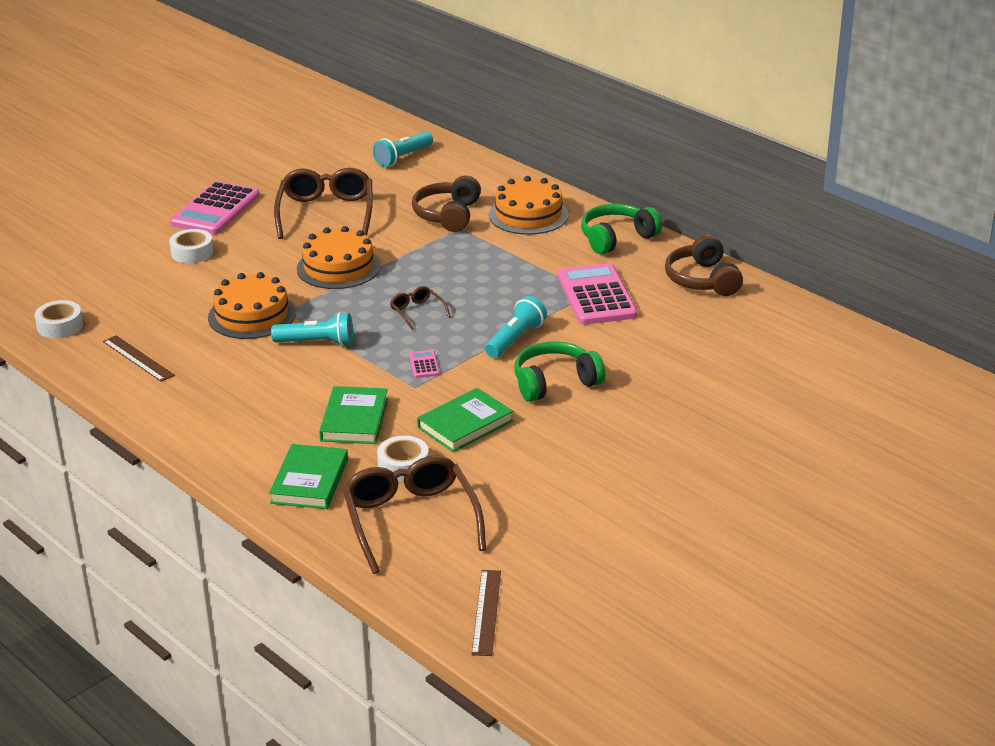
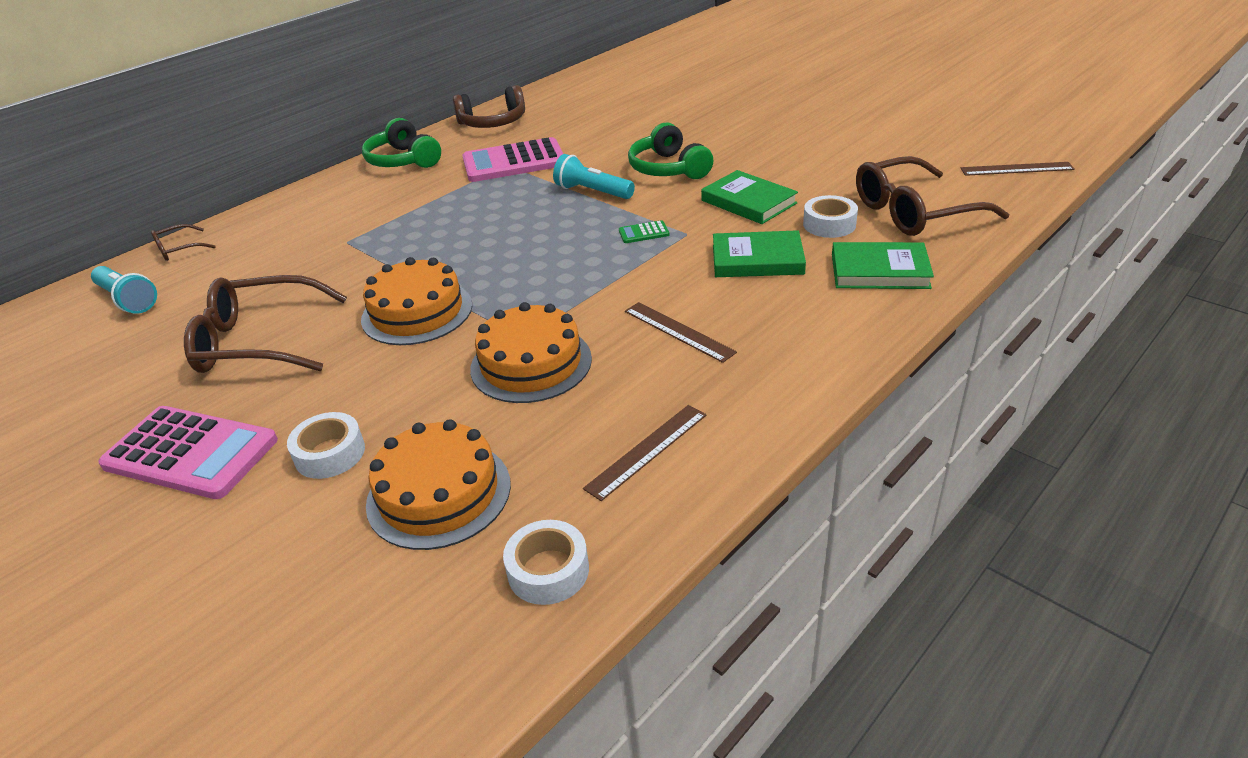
camera: 90 degrees left, 5 degrees up
turquoise flashlight [271,312,353,346] -> none
brown glasses [390,286,451,330] -> brown glasses moved to [151,224,215,261]
pink calculator [409,350,440,378] -> green calculator [619,220,669,243]
brown headphones [412,175,481,232] -> none
orange cake [489,176,569,235] -> orange cake moved to [366,419,511,550]
none -> brown ruler [625,302,737,363]

